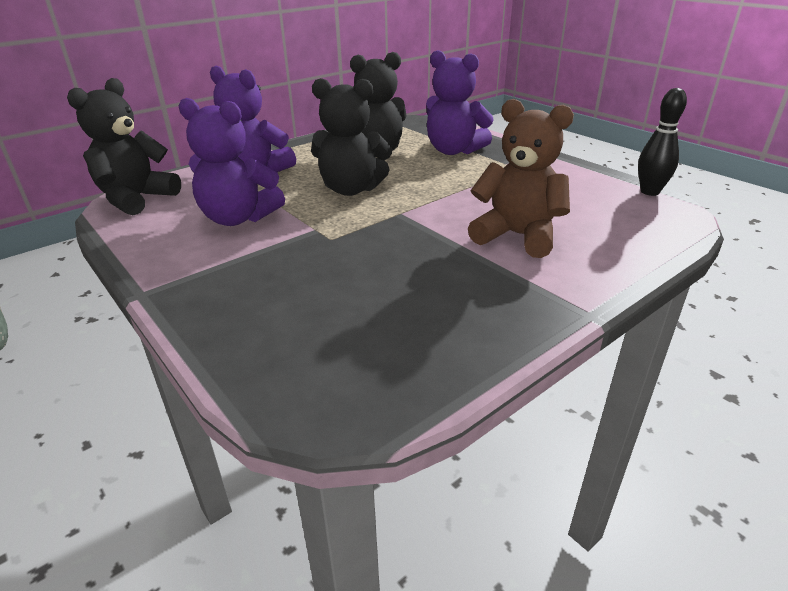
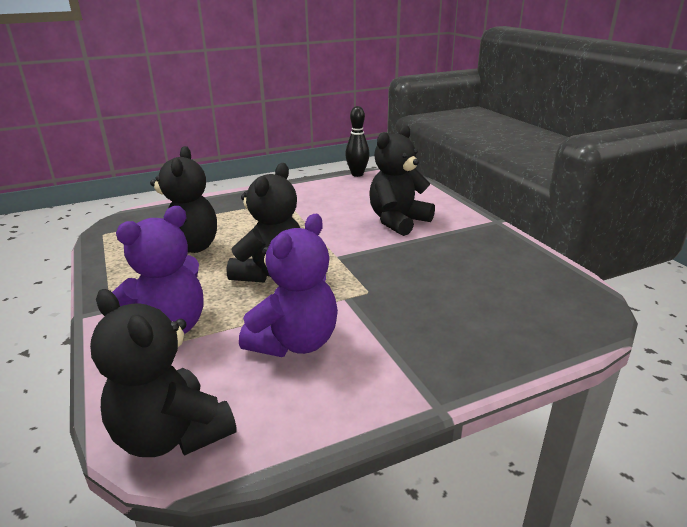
camera: 75 degrees left, 5 degrees down
purple teddy bear [426,50,494,155] -> none
brown teddy bear [468,99,574,258] -> black teddy bear [369,125,435,236]

